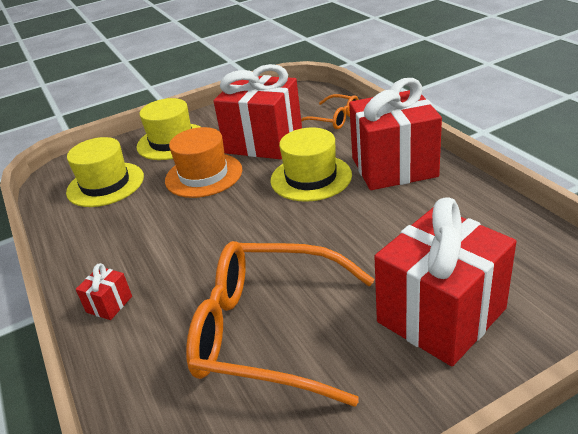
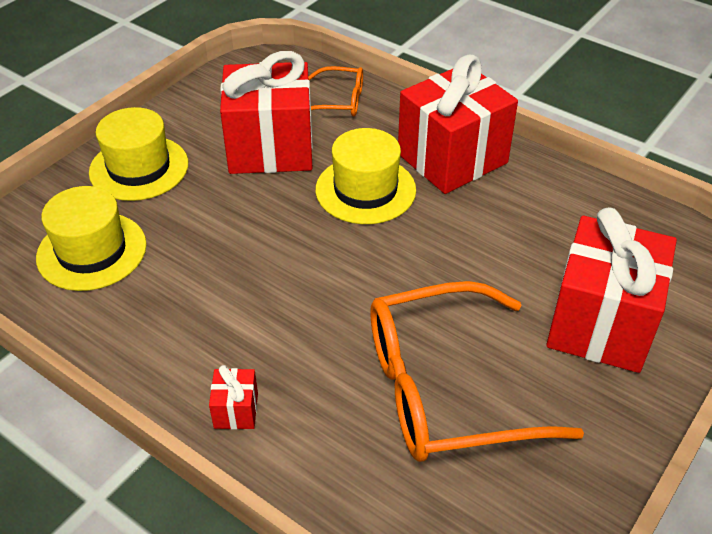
camera: 30 degrees left, 10 degrees up
orange hat [165,127,242,198] -> none

